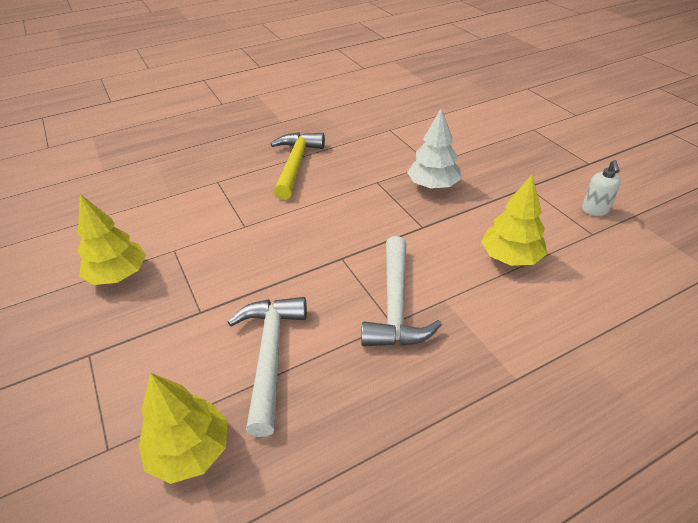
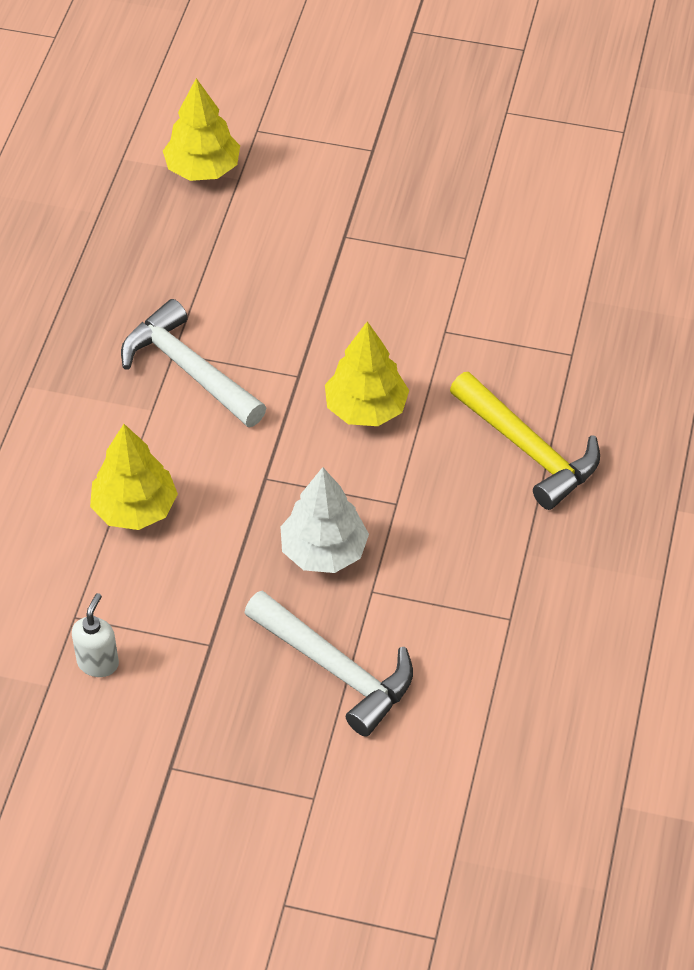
camera: 130 degrees right, 10 degrees up
yellow tree [77,194,146,285] -> yellow tree moved to [325,322,409,426]
white hammer [228,297,307,437] -> white hammer moved to [244,590,413,737]
white soap dispenser [582,160,621,216] -> white soap dispenser turned 60 degrees clockwise [72,593,119,677]

